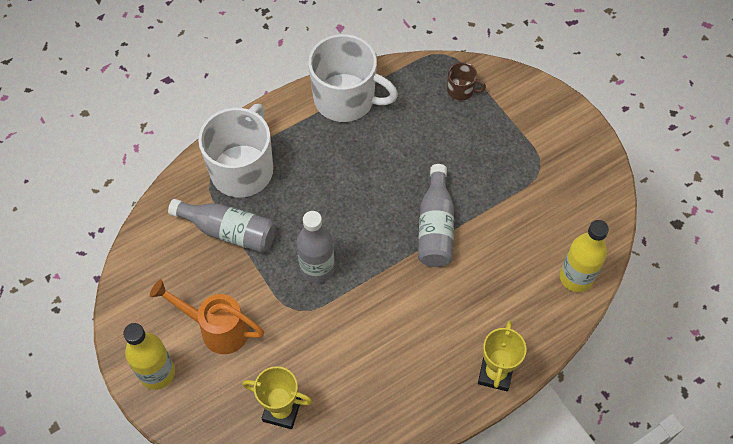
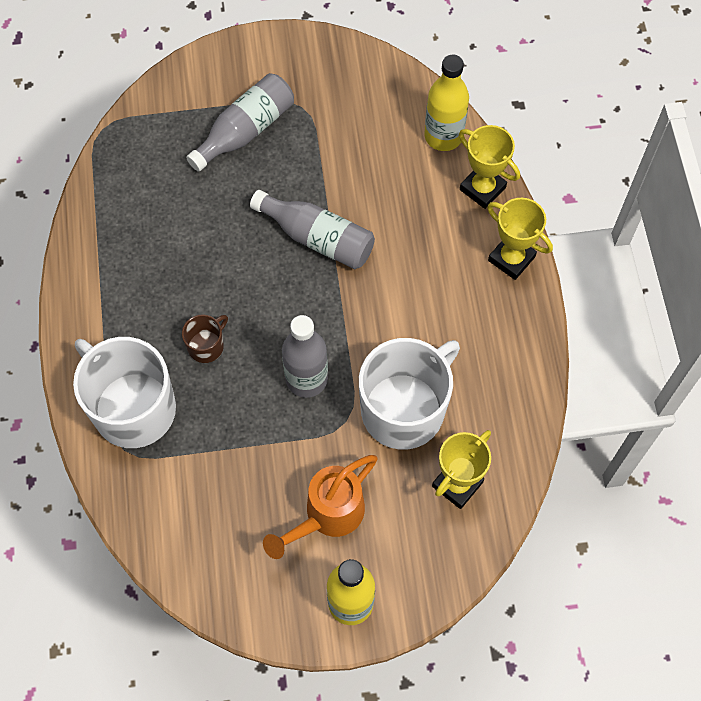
camera: 65 degrees left, 5 degrees up
grey bottle [168,199,276,253] -> grey bottle moved to [186,73,294,172]
white mug [308,34,398,122] -> white mug moved to [359,338,460,450]
brown mug [447,62,486,101] -> brown mug moved to [182,314,228,363]
none -> yellow trophy [459,125,520,209]

